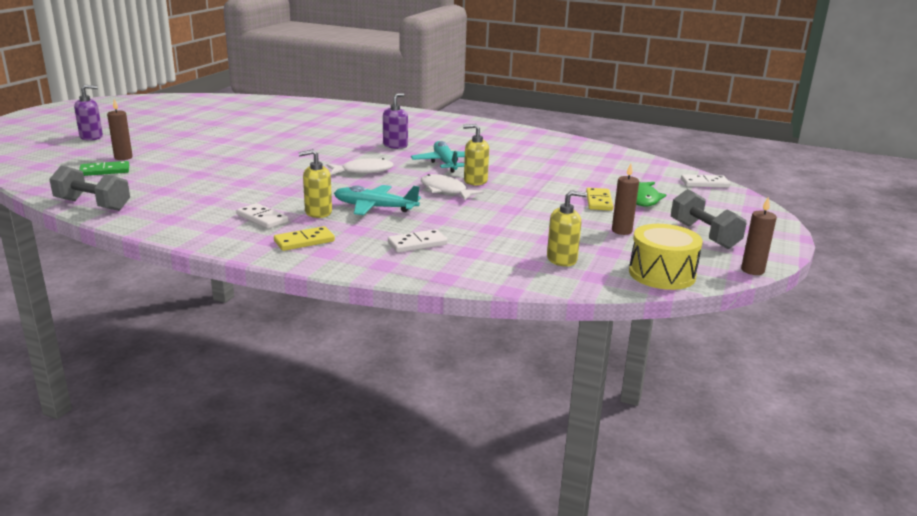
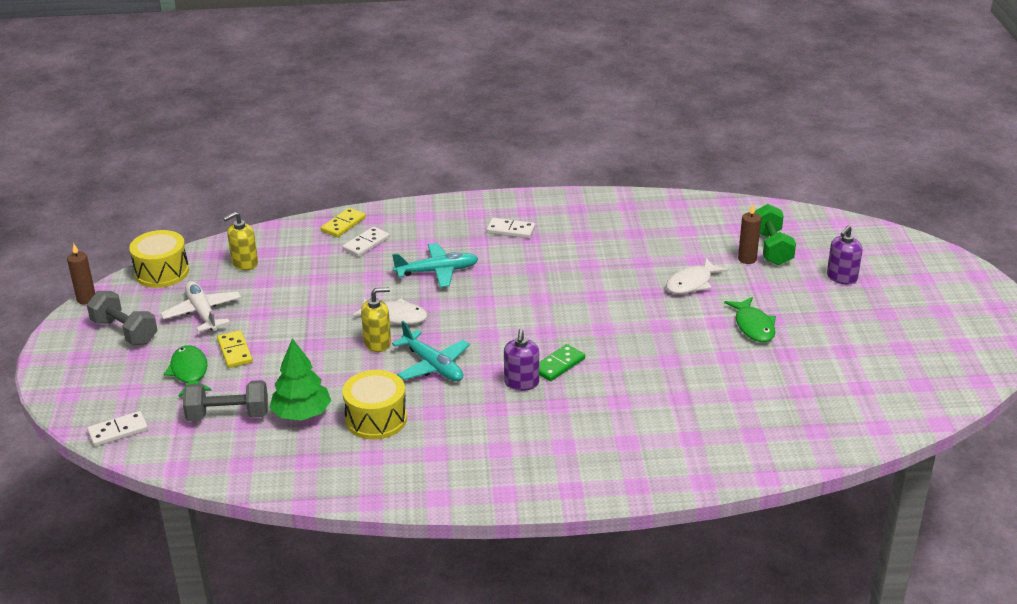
camera: 155 degrees right, 10 degrees up
grey dumbbell [49,166,130,211] -> grey dumbbell moved to [183,380,268,421]
green domino [79,161,129,176] -> green domino moved to [539,344,585,381]
yellow domino [274,226,335,251] -> yellow domino moved to [321,208,366,237]
yellow soap dispenser [298,149,332,218] -> none
white fish [327,158,394,175] -> white fish moved to [666,258,728,294]
brown candle [612,163,639,235] -> white plane [161,281,241,332]
none -> green tree [270,338,331,421]
none -> yellow drum [342,370,407,440]
none -> green fish [724,297,776,342]
none -> green dumbbell [755,204,796,265]

